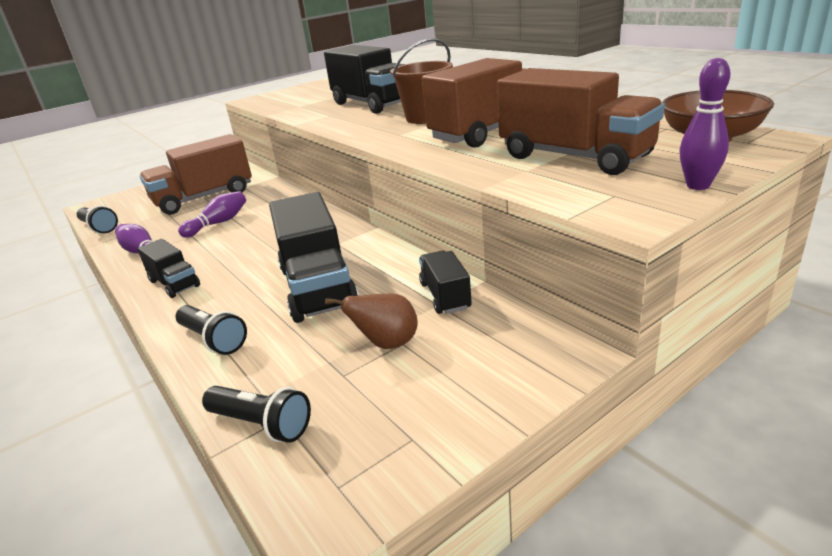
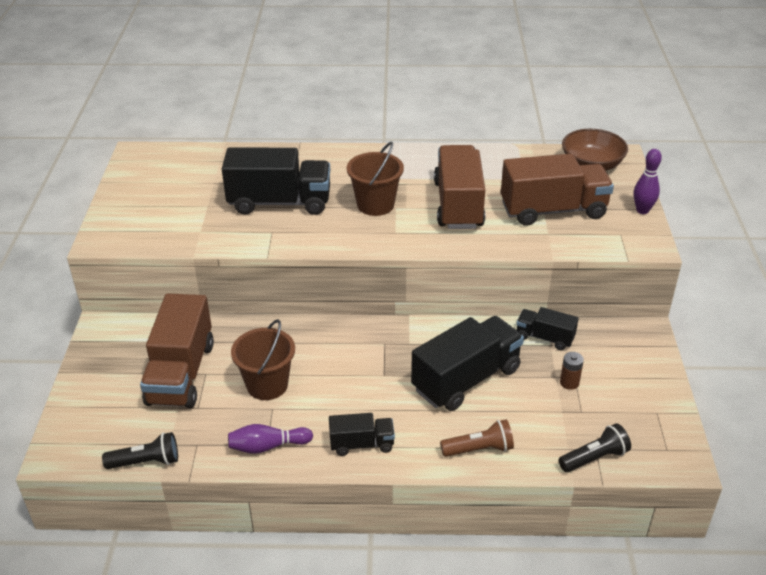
camera: 55 degrees left, 10 degrees up
black flashlight [176,305,247,355] -> brown flashlight [440,419,514,457]
purple bowling pin [178,191,246,237] -> brown bucket [231,319,295,400]
black truck [269,192,359,323] -> black truck turned 60 degrees counterclockwise [411,316,524,411]
brown pear [325,294,418,349] -> brown battery [560,352,584,390]

